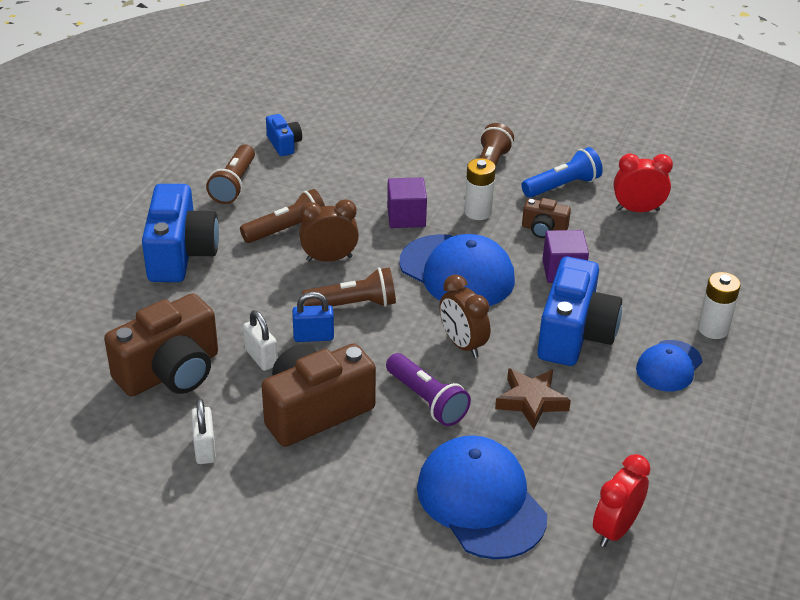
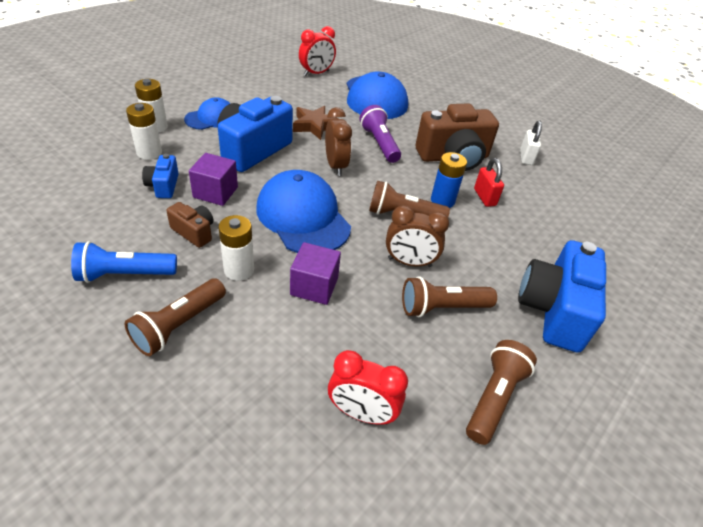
camera: 165 degrees left, 5 degrees up
brown camera [104,293,218,396] -> none
white padlock [243,310,278,371] -> red padlock [474,158,504,207]
blue camera [266,114,302,156] -> blue camera moved to [142,154,179,198]
blue padlock [292,292,334,342] -> blue battery [431,152,467,208]
red clock [614,153,673,212] -> red clock moved to [328,350,408,425]
none -> white battery [126,103,162,160]

